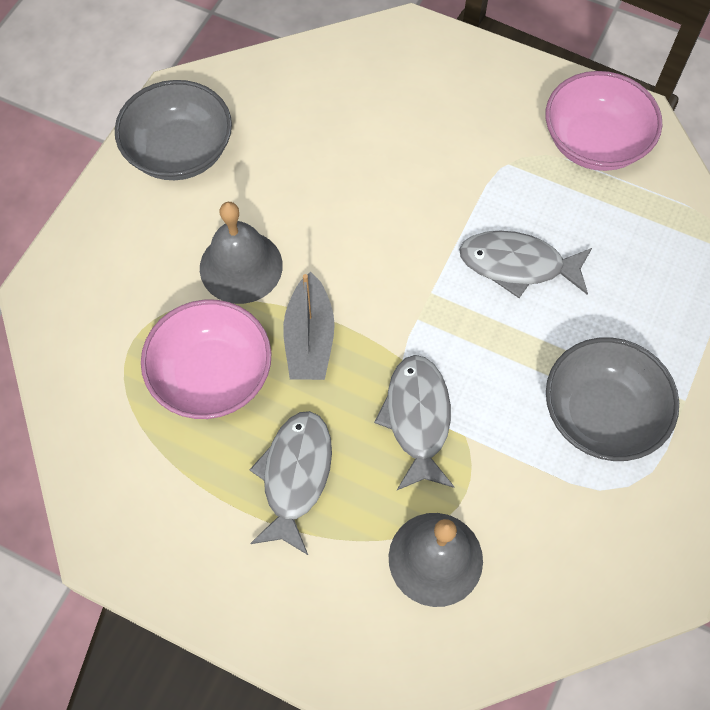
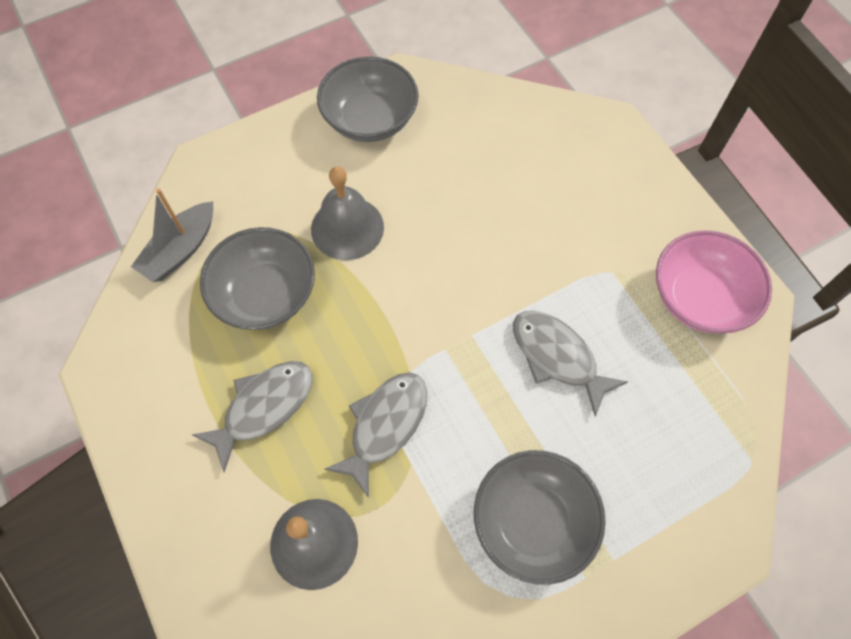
camera: 35 degrees right, 0 degrees up
pink bowl [141,300,272,419] -> grey bowl [200,227,315,330]
grey boat [283,272,335,380] -> grey boat moved to [131,188,213,282]

